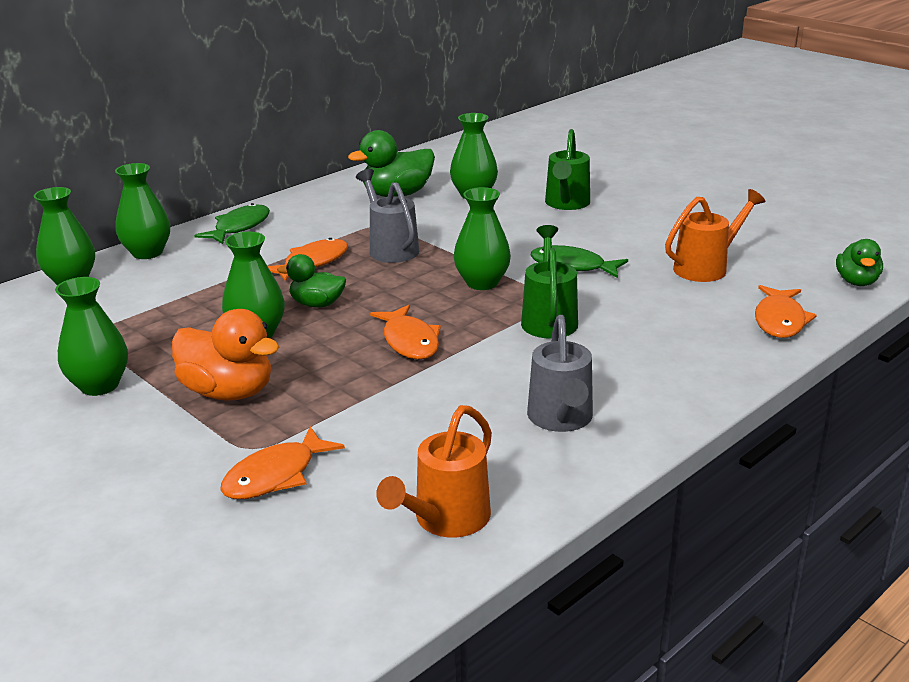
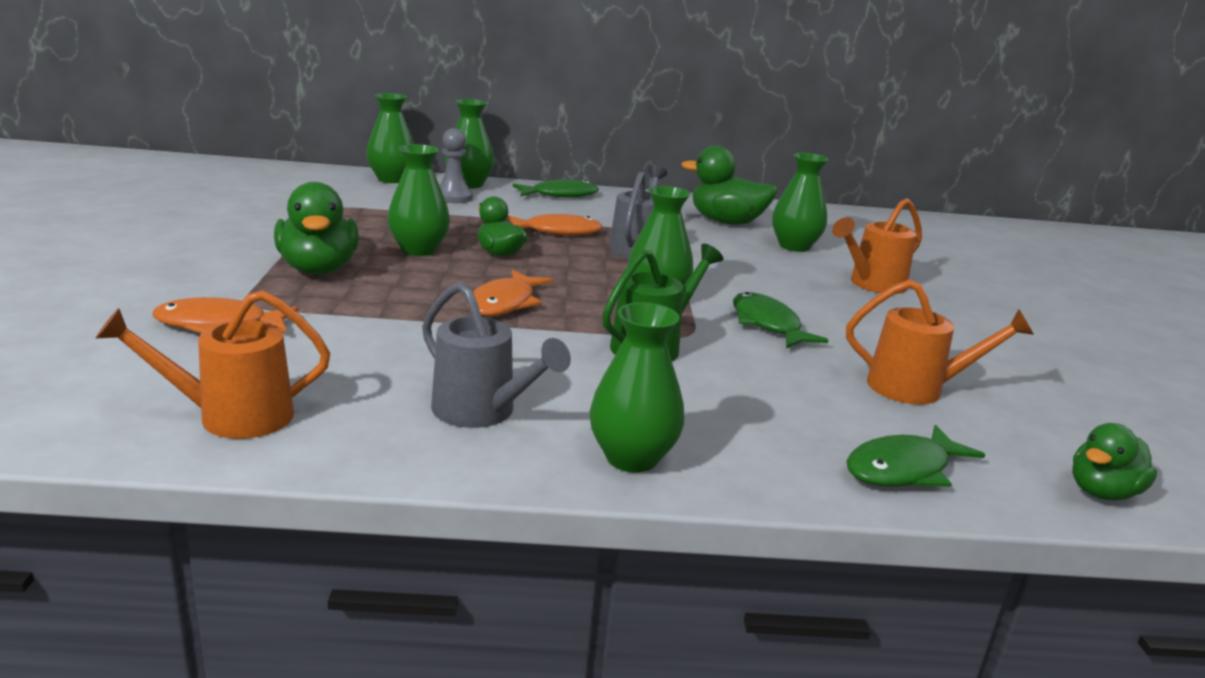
camera: 40 degrees right, 5 degrees down
green vase [55,277,128,396] -> green vase moved to [589,302,685,473]
orange duck [172,309,279,401] -> green duck [274,182,359,275]
grey watering can [527,315,593,432] -> grey watering can turned 90 degrees counterclockwise [422,282,571,428]
green watering can [545,129,590,210] -> orange watering can [832,198,922,294]
orange fish [755,285,817,338] -> green fish [847,425,985,487]
none -> grey pawn [439,128,473,203]

